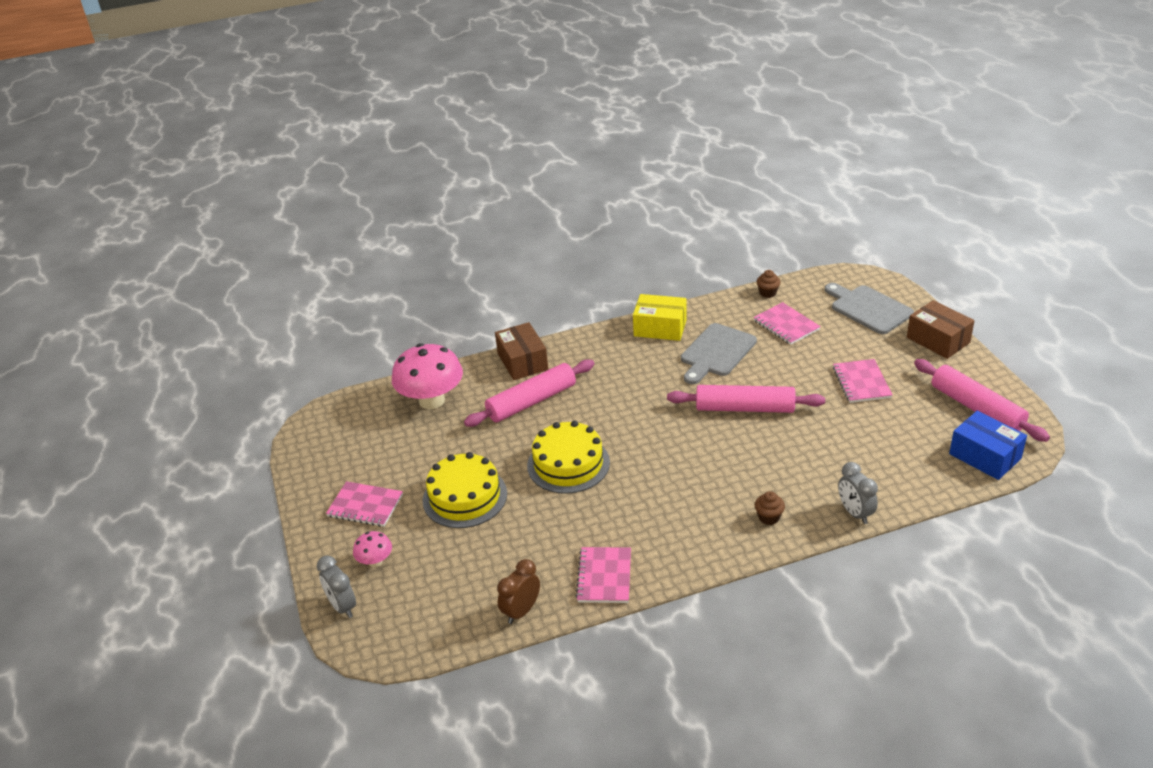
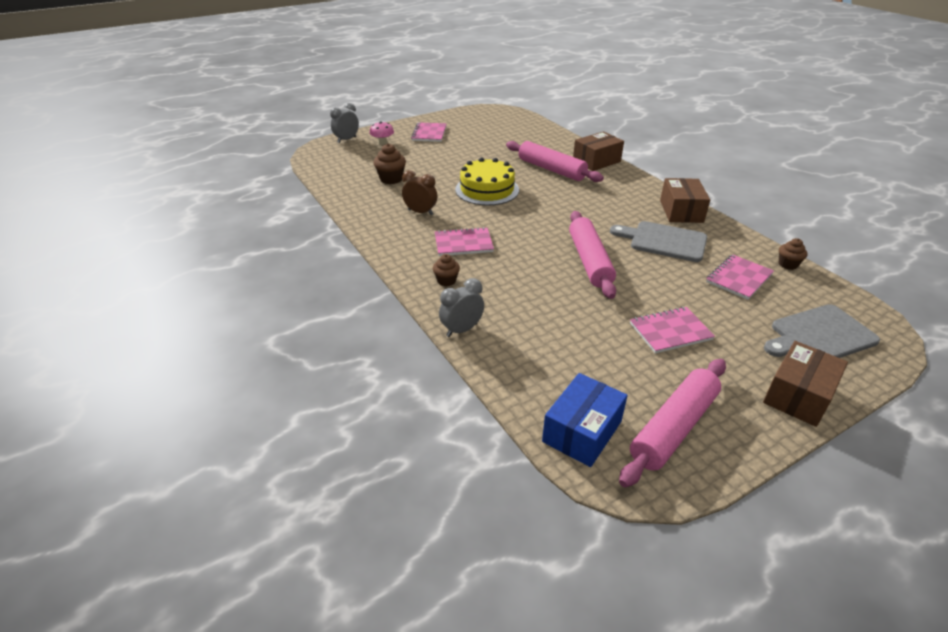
camera: 75 degrees right, 0 degrees up
pink mushroom [392,343,463,409] -> none
yellow cake [423,452,507,528] -> none
brown clock [497,559,540,624] -> brown clock moved to [402,170,437,215]
pink notebook [576,547,631,603] -> pink notebook moved to [435,227,494,256]
yellow box [633,294,687,341] -> brown box [660,178,710,223]
grey cutting board [825,283,914,334] -> grey cutting board turned 150 degrees counterclockwise [764,304,880,358]
none -> brown cupcake [373,143,406,184]

